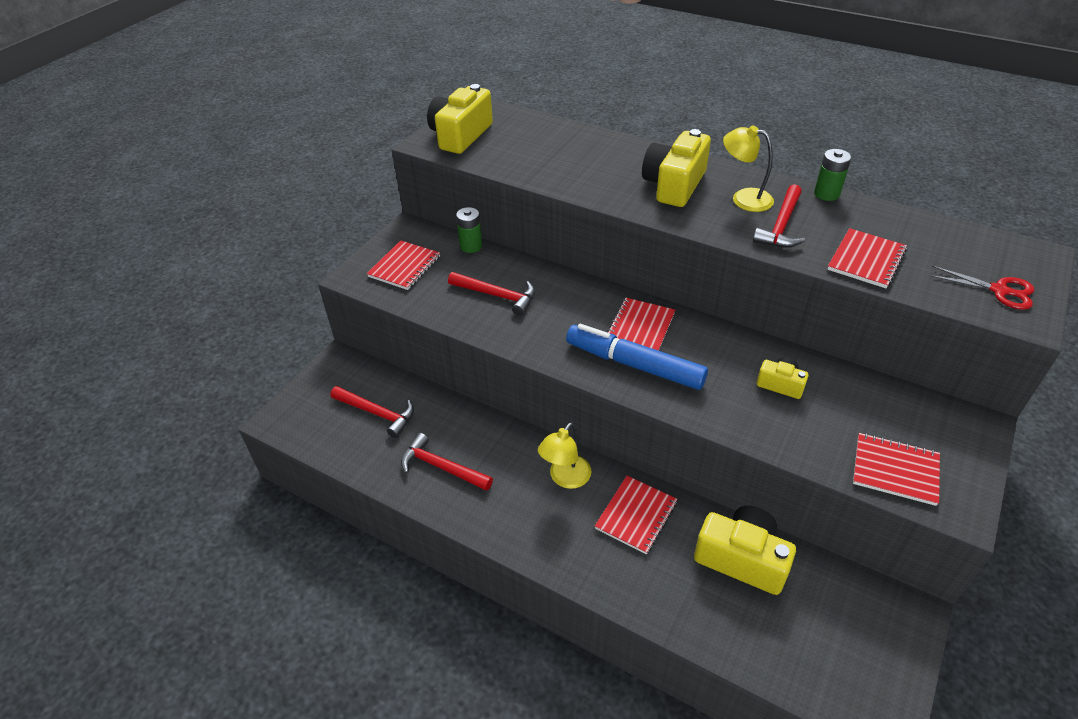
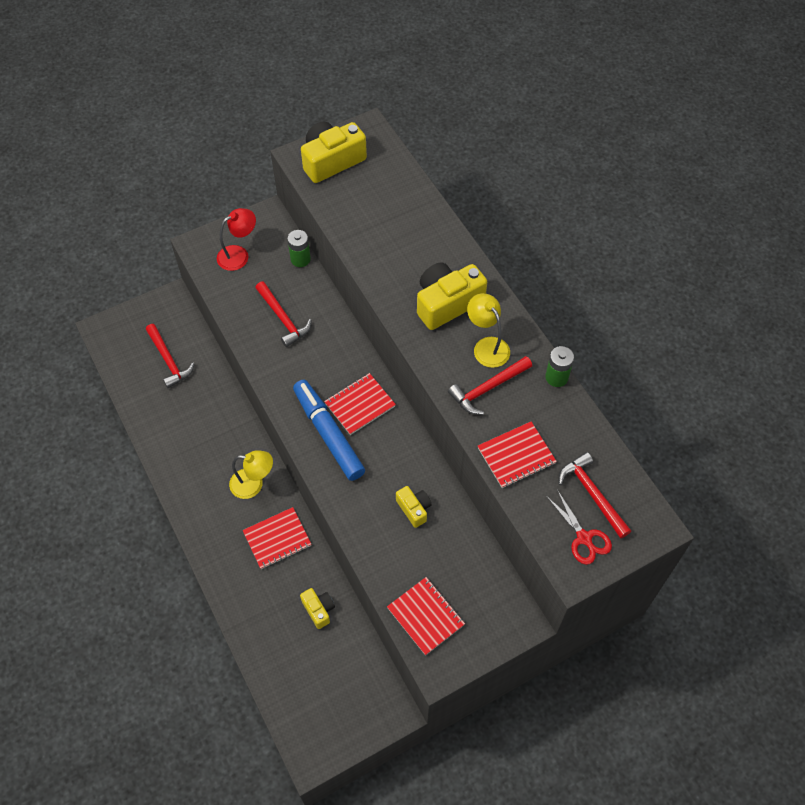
camera: 30 degrees right, 15 degrees up
red notebook [367,240,440,290] -> red lamp [217,208,256,271]
red hammer [401,433,493,491] -> red hammer moved to [559,452,631,539]
yellow lamp [538,422,592,489] -> yellow lamp turned 150 degrees counterclockwise [229,450,273,499]
yellow camera [694,506,796,595] -> yellow camera [300,588,335,629], size x0.53

